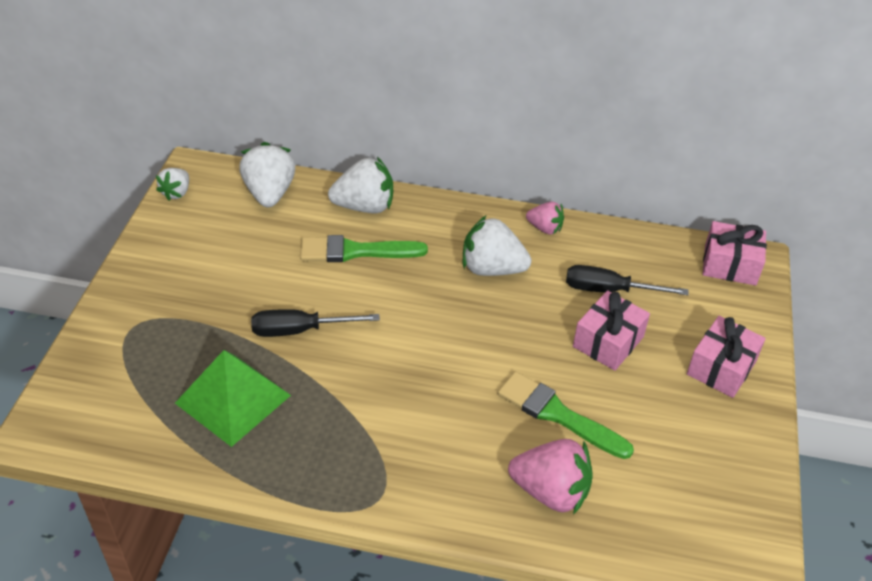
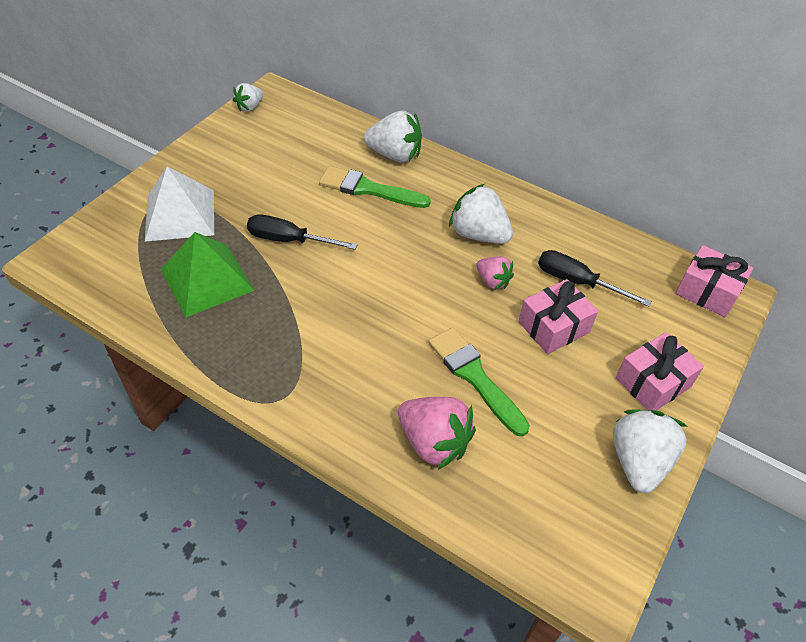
camera: 20 degrees right, 5 degrees up
white strawberry [239,142,295,207] -> white strawberry moved to [613,409,688,493]
pink strawberry [526,201,564,235] -> pink strawberry moved to [476,256,514,290]
none -> white pyramid [145,166,214,242]

